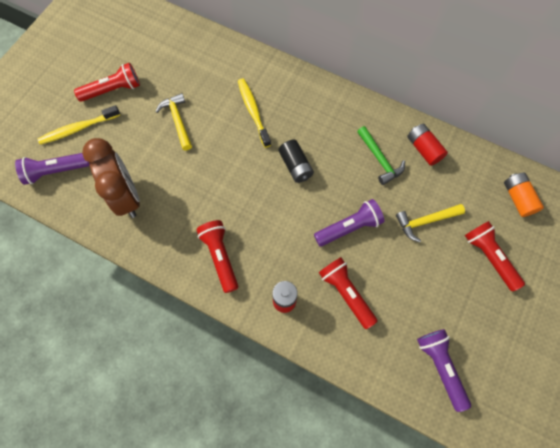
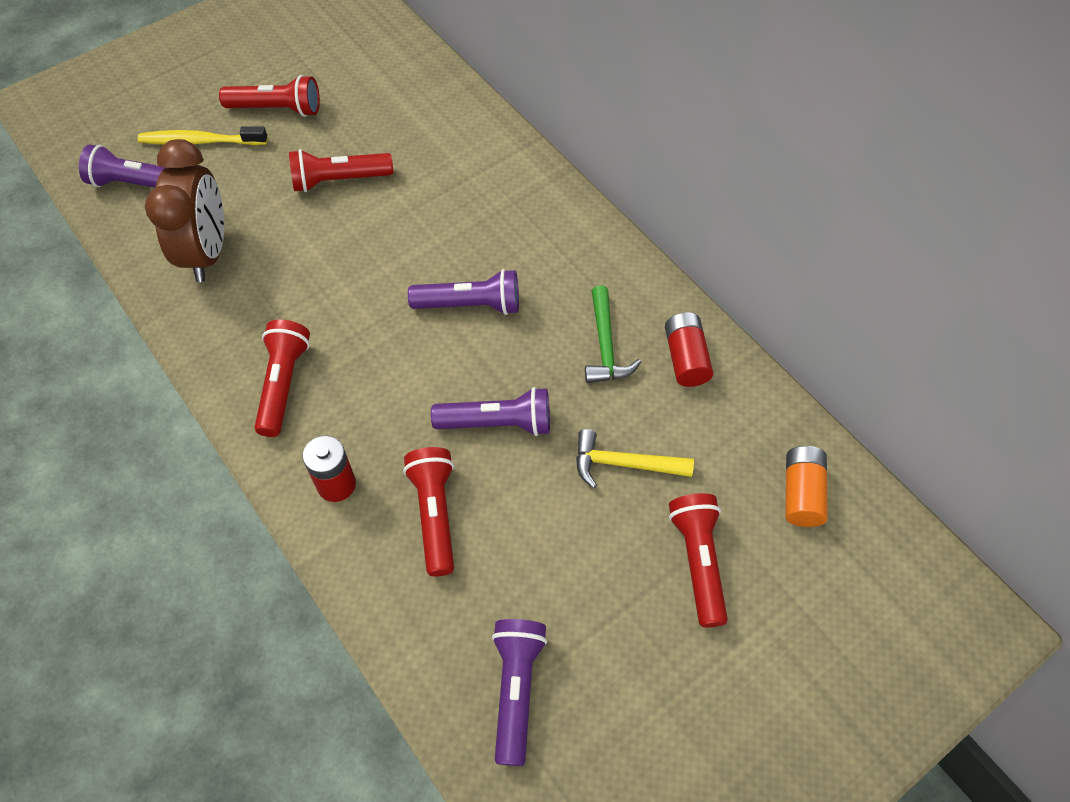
camera: 25 degrees right, 10 degrees down
yellow hammer [156,93,192,150] -> red flashlight [289,149,393,192]
yellow toothbrush [238,78,271,148] -> none
black battery [279,140,314,183] -> purple flashlight [408,269,519,315]

